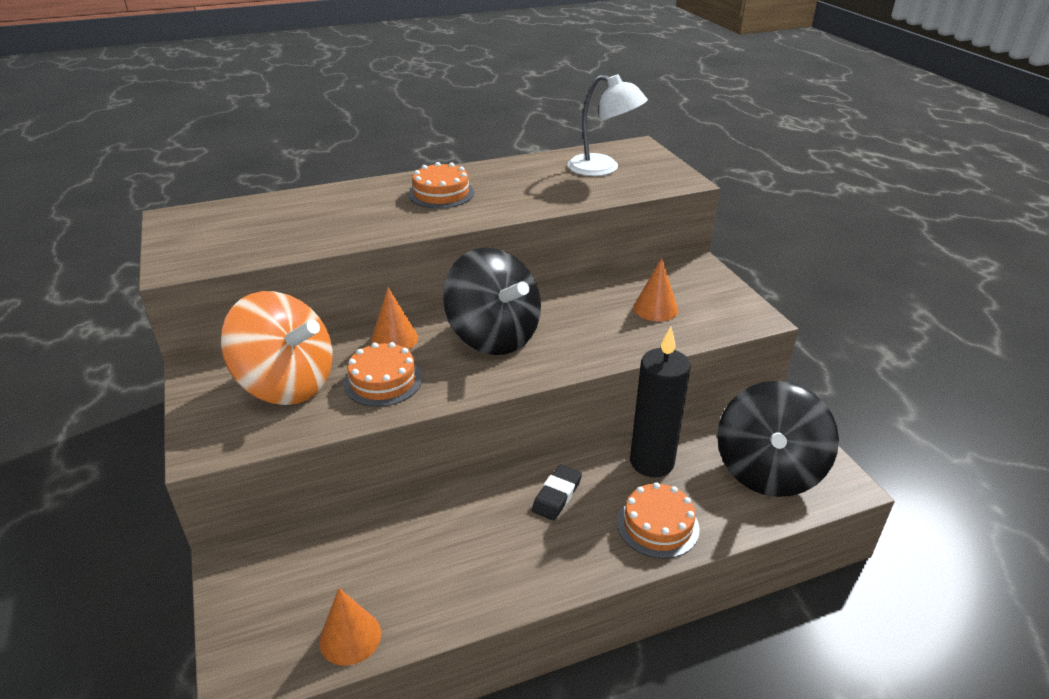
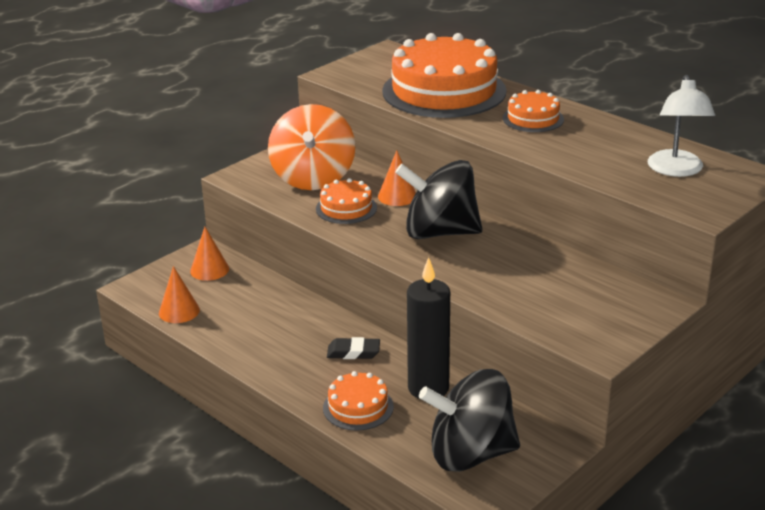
camera: 65 degrees right, 5 degrees down
black spinning top [443,248,541,355] -> black spinning top turned 75 degrees clockwise [395,160,482,239]
orange cone [633,258,678,322] -> orange cone moved to [190,227,229,281]
none -> orange cake [382,33,507,118]

